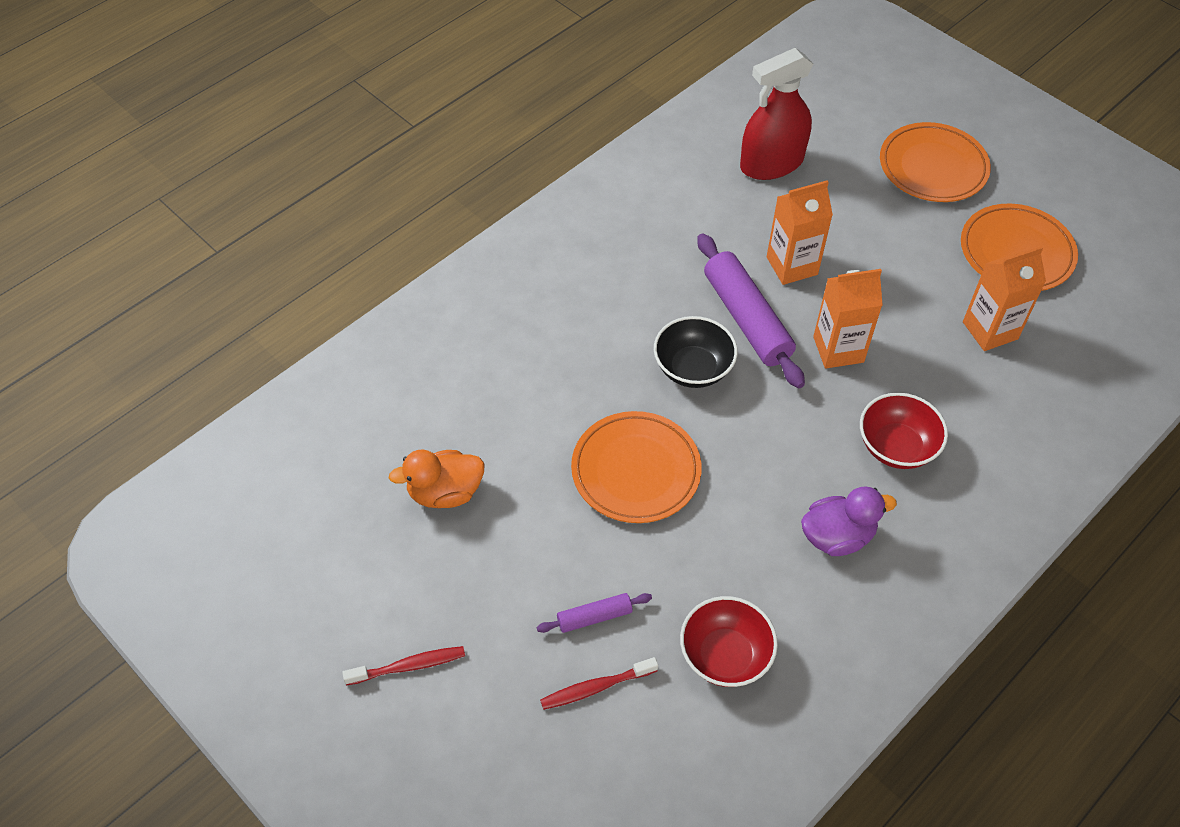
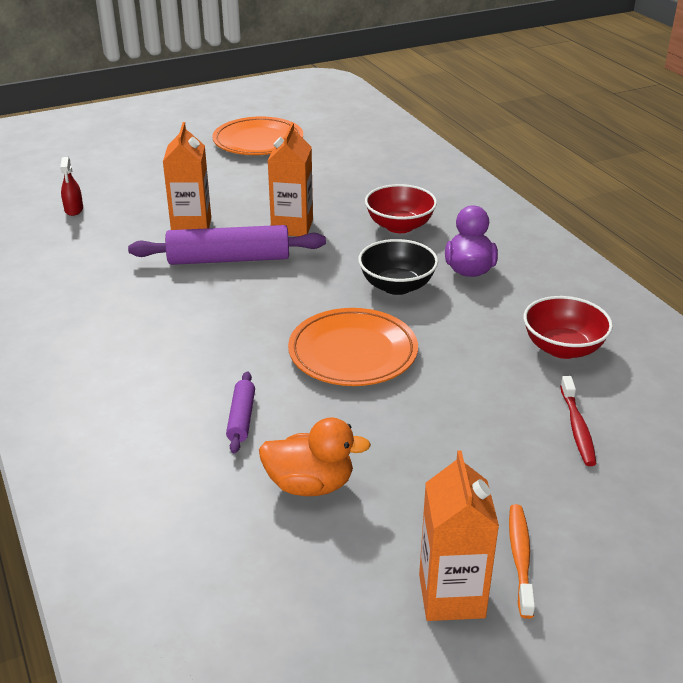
camera: 70 degrees left, 20 degrees down
red toothbrush [342,646,465,685] -> orange toothbrush [509,504,535,619]
orange duck [389,449,485,508] -> orange duck turned 90 degrees counterclockwise [259,417,371,496]
purple rolling pin [537,593,652,633] -> purple rolling pin moved to [226,371,255,454]
black bowl [654,316,738,388] -> black bowl moved to [358,239,438,295]
red spray bottle [740,48,813,180] -> red spray bottle [60,157,83,216], size x0.43
orange plate [880,122,991,202] -> none
orange carton [963,246,1046,351] -> orange carton moved to [419,451,499,621]

